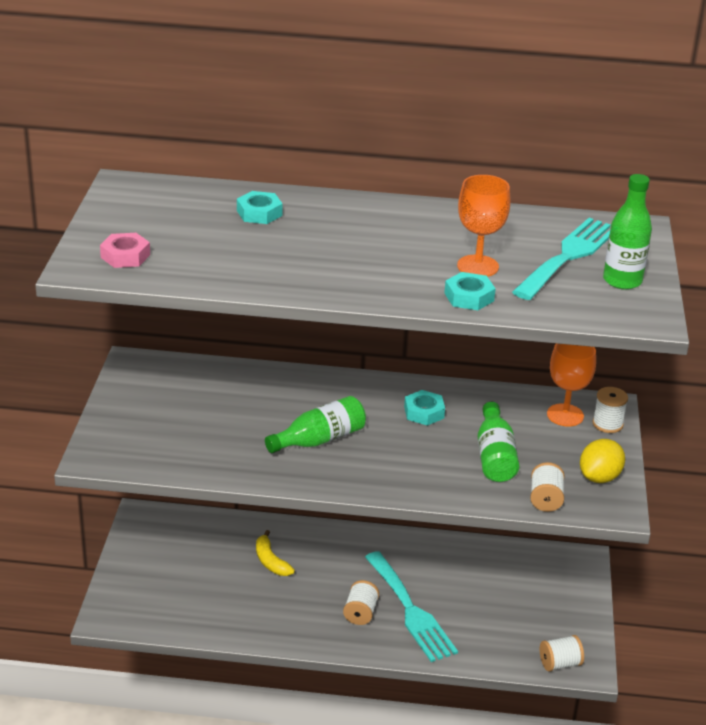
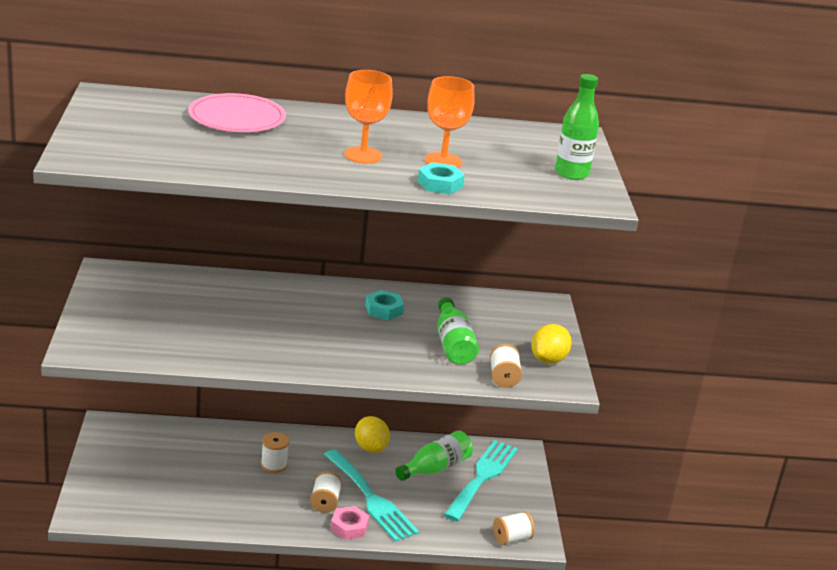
camera: 10 degrees left, 5 degrees down
pink nut [100,233,150,268] -> pink nut moved to [330,506,369,540]
turquoise nut [237,191,283,224] -> pink plate [188,93,286,132]
yellow banana [256,530,295,576] -> none
green bottle [265,396,366,453] -> green bottle moved to [395,431,473,481]
turquoise fork [512,218,611,300] -> turquoise fork moved to [444,440,518,521]
orange goblet [547,344,596,426] -> orange goblet moved to [344,70,393,164]
white spool [592,387,628,433] -> white spool moved to [261,432,289,473]
none -> yellow lemon [355,416,390,453]

